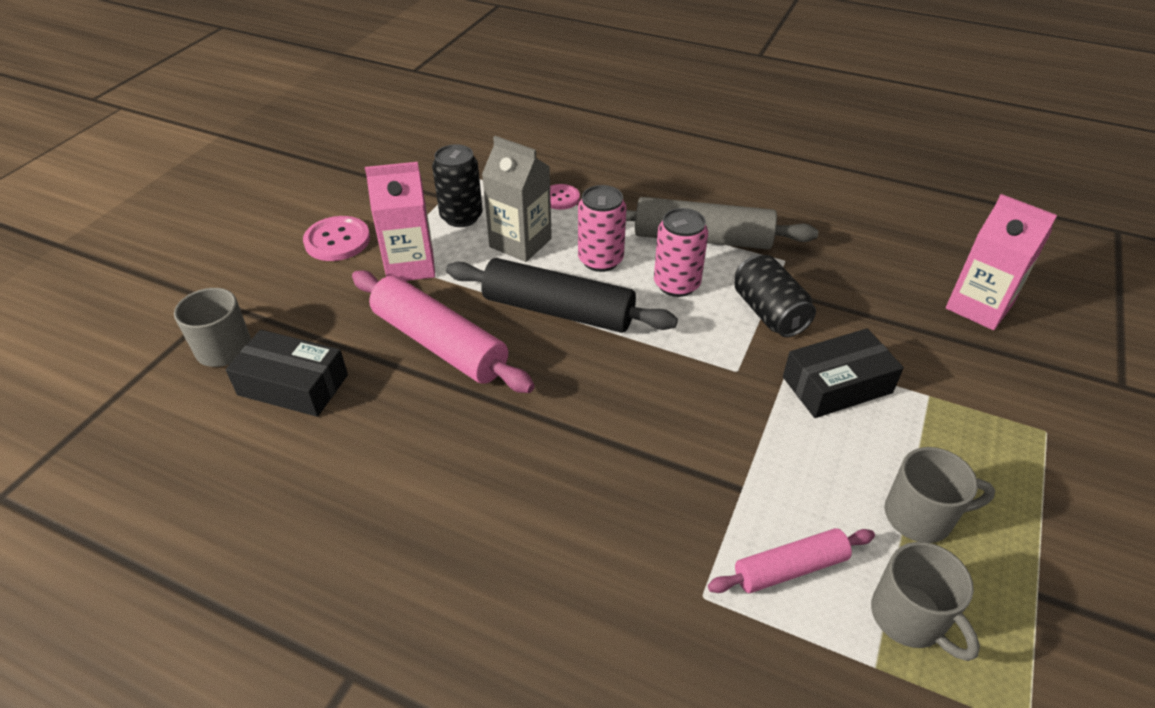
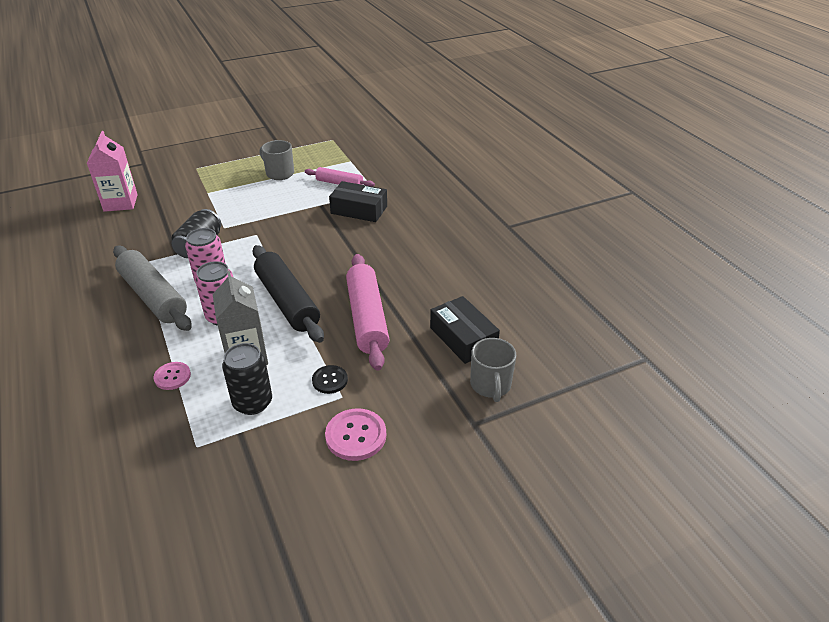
camera: 140 degrees left, 5 degrees down
pink carton [365,162,435,281] -> black button [312,365,348,394]
black box [783,328,904,418] -> black box moved to [329,181,387,222]
grey mug [871,542,980,661] -> none

